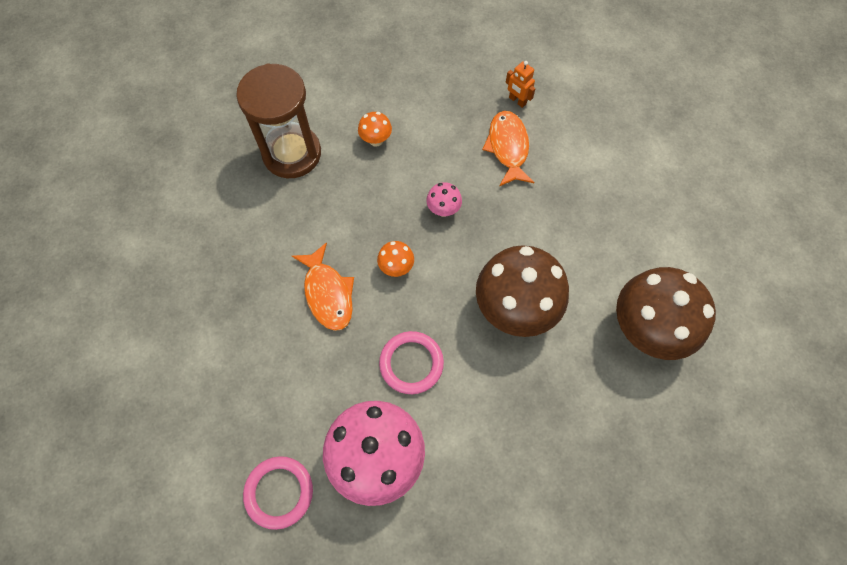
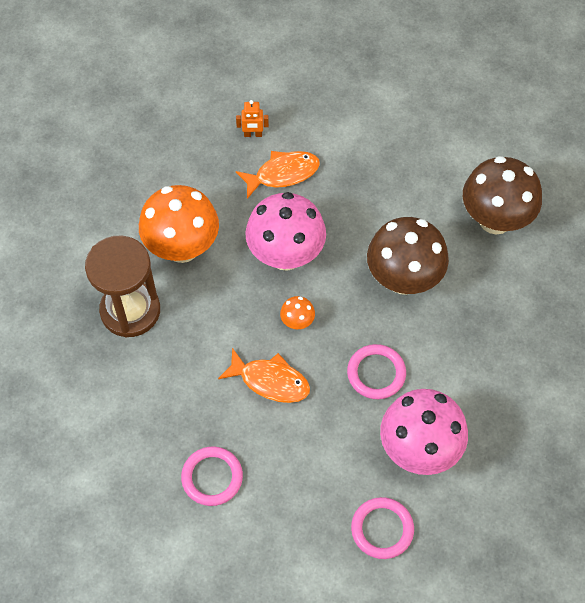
camera: 45 degrees left, 5 degrees down
orange mushroom [358,112,392,147] -> orange mushroom [139,185,219,263], size x2.33
pink mushroom [426,182,462,217] -> pink mushroom [245,192,326,271], size x2.33
orange fish [482,111,535,186] -> orange fish turned 120 degrees clockwise [236,151,320,199]
none -> pink ring [181,446,243,506]

